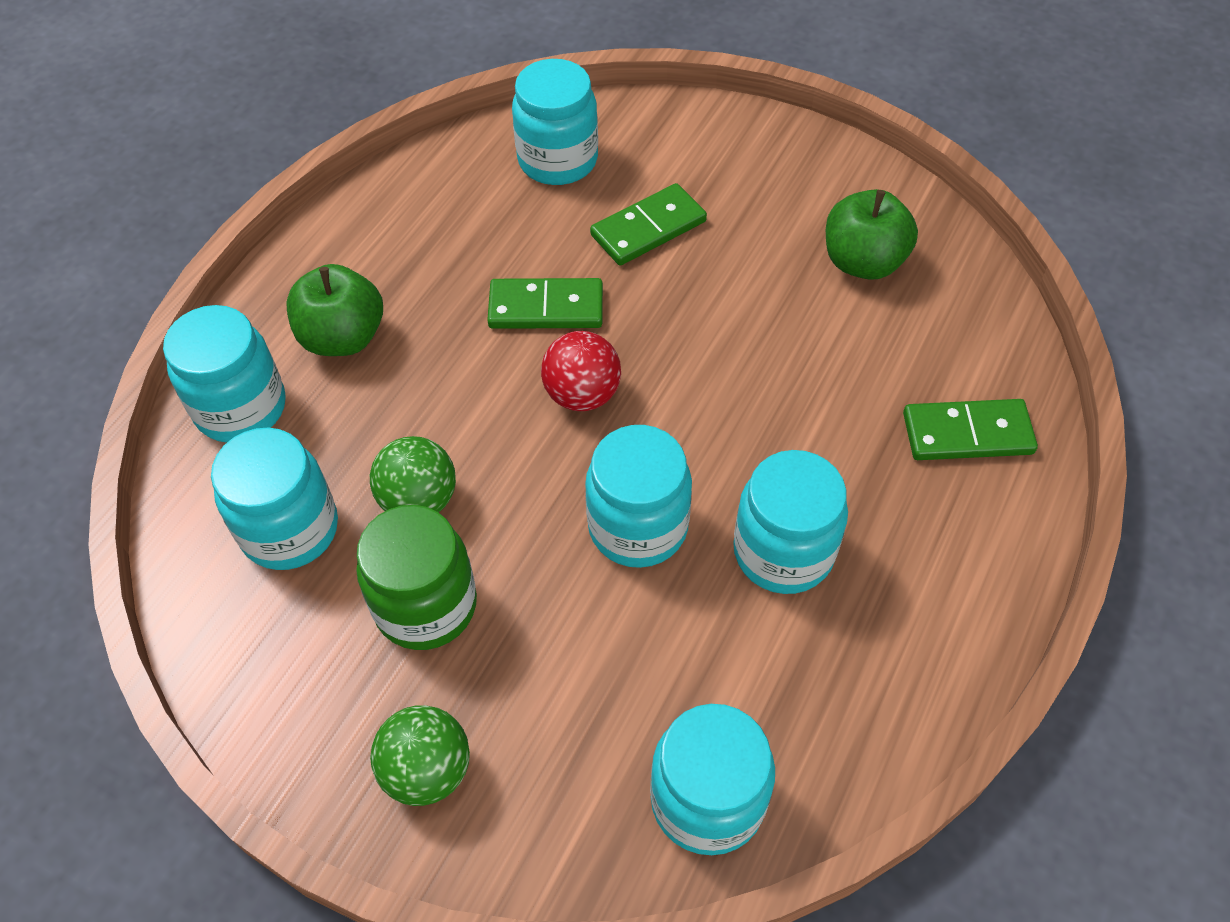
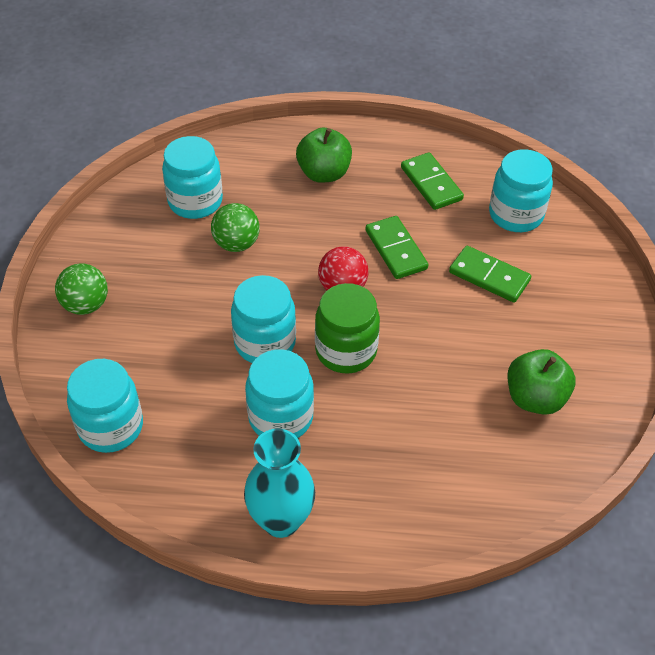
camera: 65 degrees right, 5 degrees down
turquoise jar [163,305,286,443] -> none
green jar [356,505,477,650] -> green jar moved to [315,283,380,373]
green domino [903,399,1038,460] -> green domino moved to [401,152,464,210]
none -> turquoise vase [244,429,315,538]

